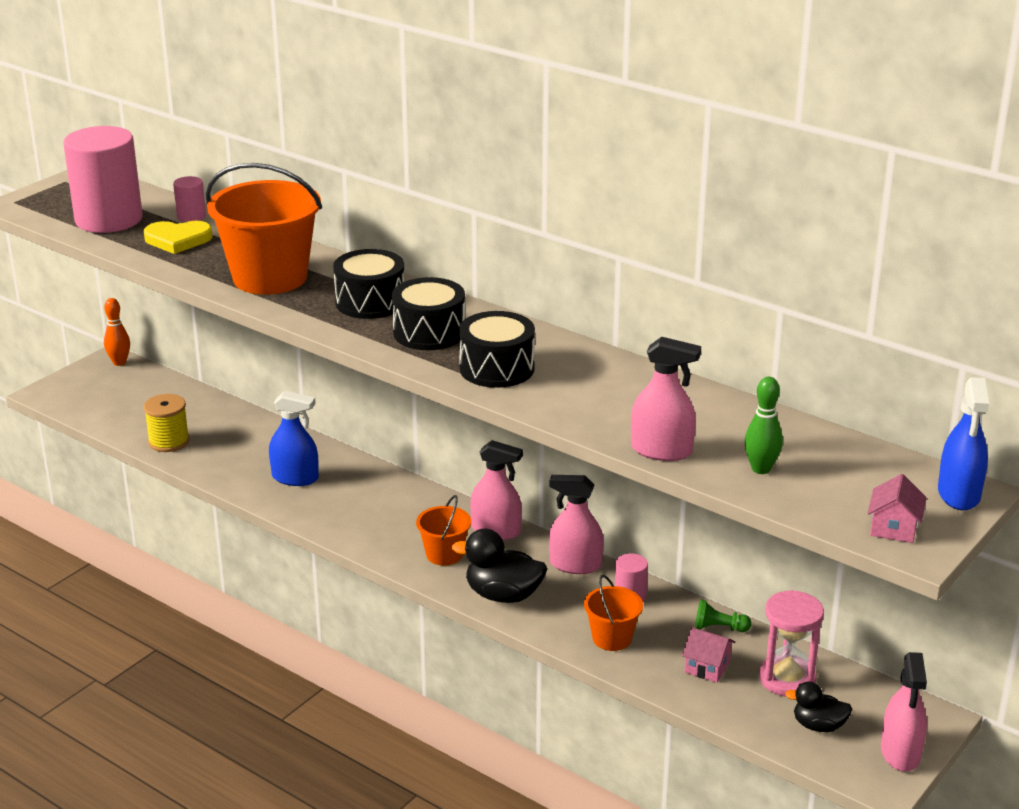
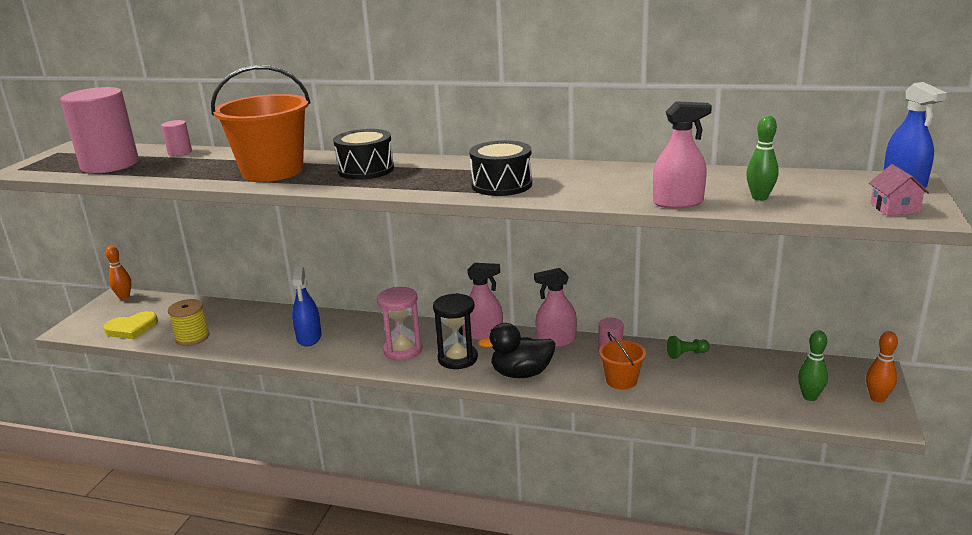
camera: 20 degrees left, 5 degrees down
yellow heart [144,221,213,254] -> yellow heart moved to [104,311,158,339]
blue spray bottle [269,391,319,486] -> blue spray bottle turned 90 degrees clockwise [292,266,322,346]
black drum [392,277,465,350] -> none
orange bucket [416,495,471,566] -> black hourglass [433,293,478,369]
pink house [682,627,735,683] -> none
pink hourglass [759,590,824,696] -> pink hourglass moved to [377,287,422,360]
black duck [785,681,853,732] -> green bowling pin [798,330,828,401]
pink spray bottle [881,652,927,772] -> orange bowling pin [866,331,898,403]

